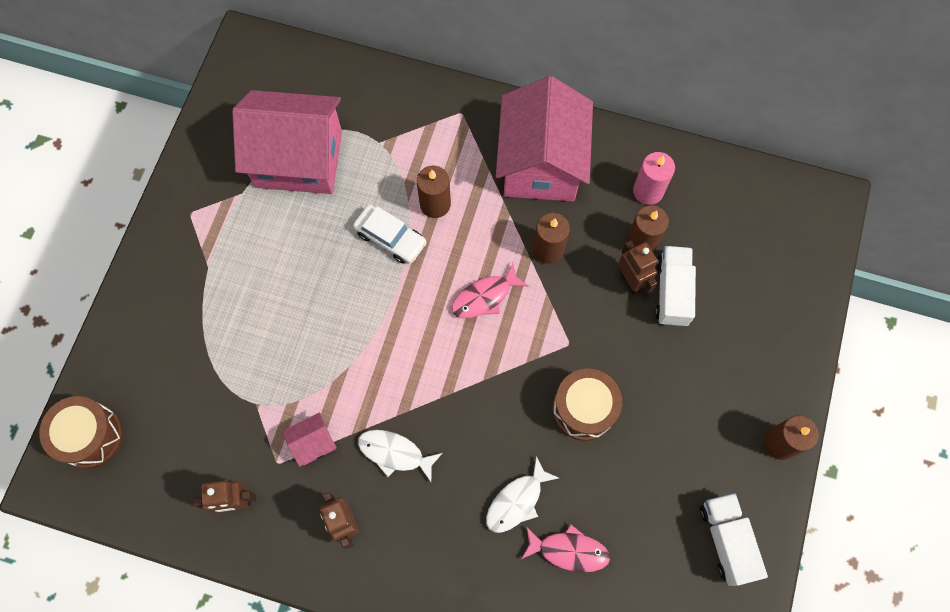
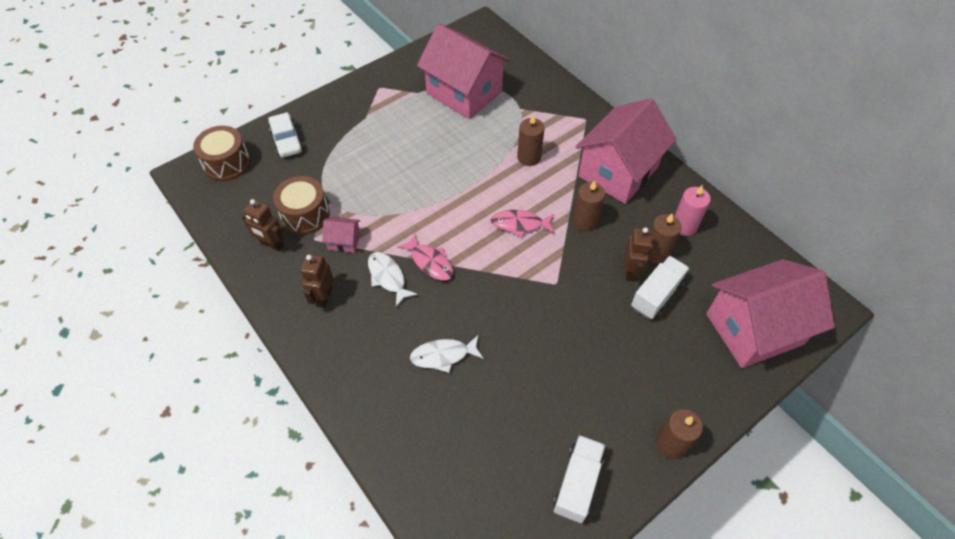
camera: 35 degrees right, 15 degrees down
white car [353,205,427,264] -> white car moved to [268,112,303,158]
pink fish [521,525,610,572] -> pink fish moved to [397,234,453,280]
brown drum [553,368,622,441] -> brown drum moved to [273,176,330,235]
none -> pink house [706,259,835,368]

